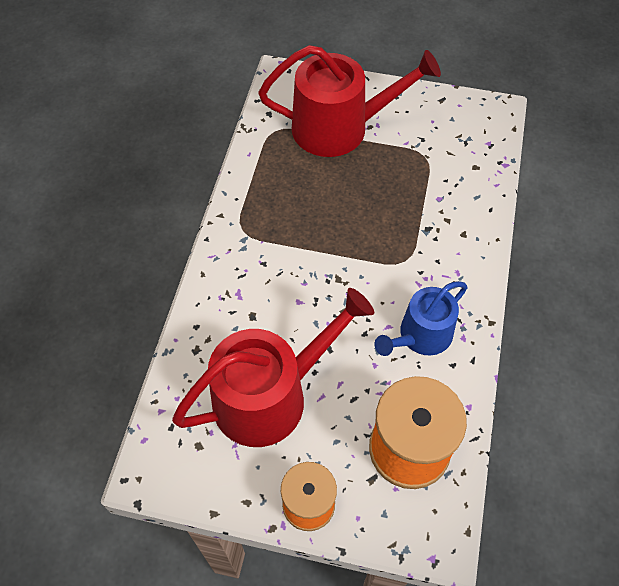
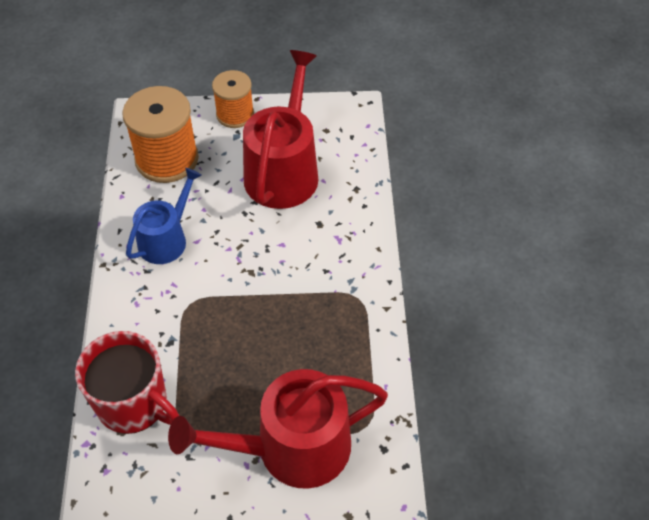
camera: 165 degrees right, 5 degrees down
red watering can [172,288,374,447] -> red watering can turned 150 degrees clockwise [243,50,319,209]
none -> red mug [75,331,179,434]

